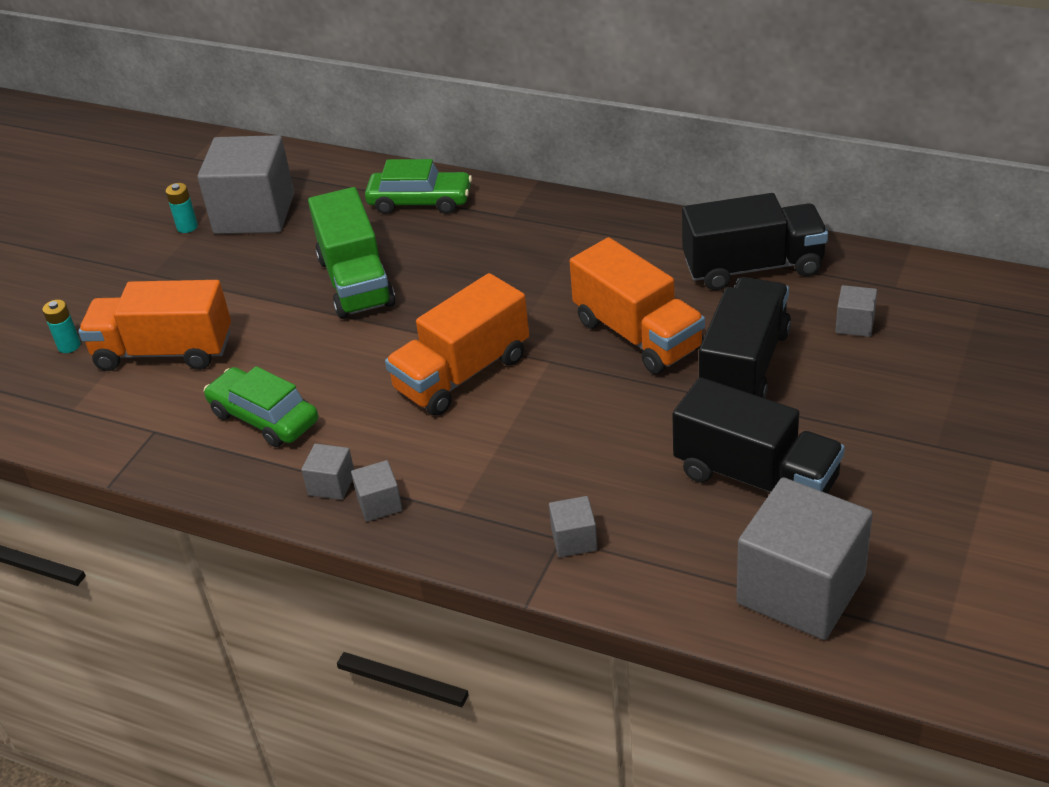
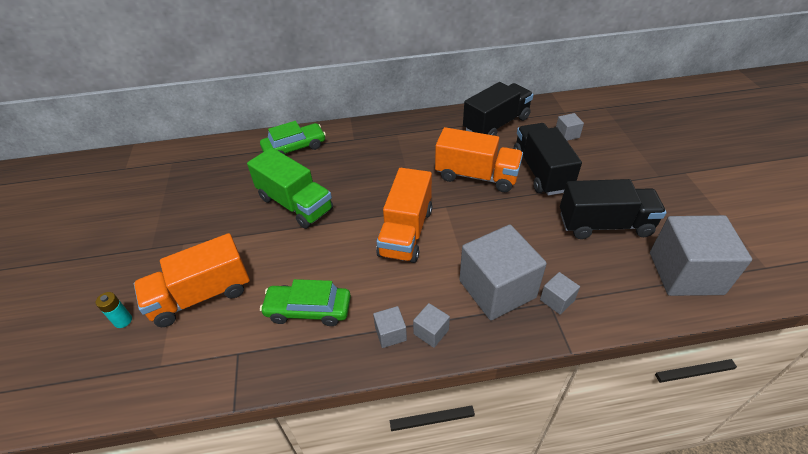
camera: 35 degrees left, 5 degrees up
turquoise battery [166,183,198,233] -> none
grey cube [197,135,294,234] -> grey cube moved to [459,225,547,321]

